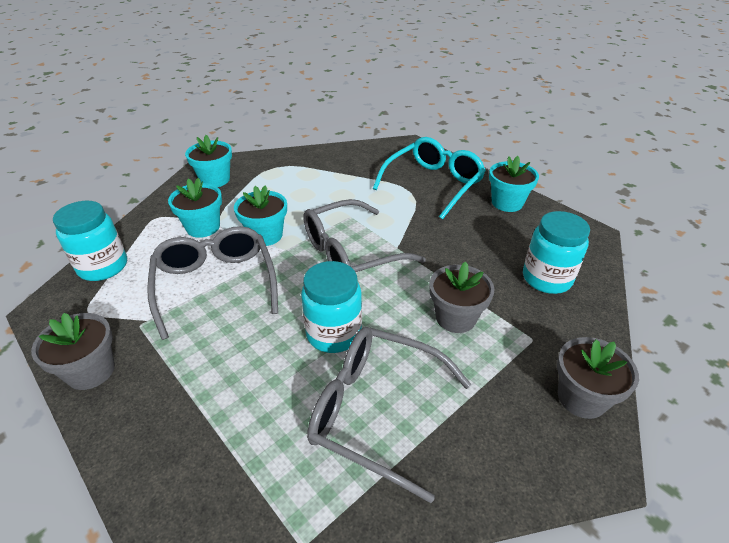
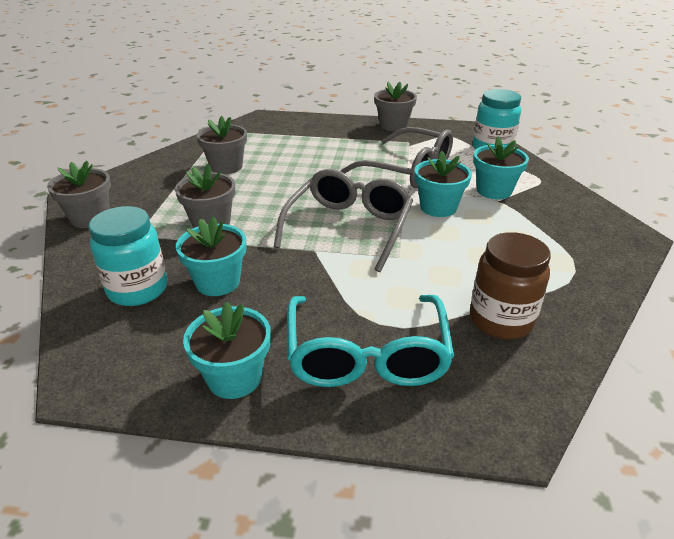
camera: 140 degrees right, 5 degrees down
turquoise flower pot [185,135,232,187] -> turquoise flower pot moved to [176,216,246,296]
turquoise jar [301,261,362,353] -> none
grey glasses [307,327,471,503] -> grey flower pot [197,116,247,174]
none -> brown jar [470,232,551,339]

